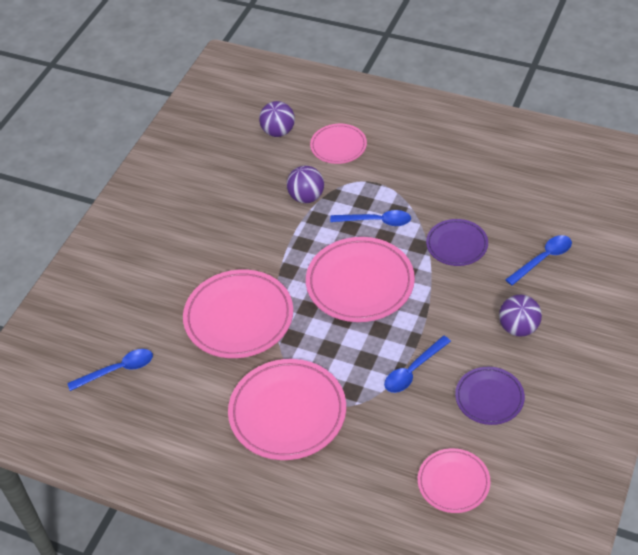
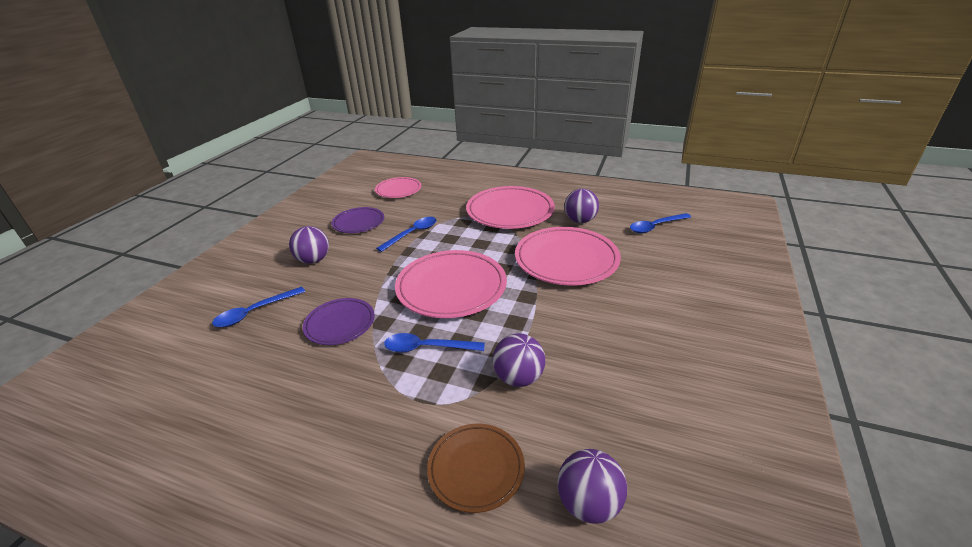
camera: 175 degrees right, 15 degrees down
pink plate [310,124,367,164] -> brown plate [427,424,525,513]
none -> purple ball [564,189,599,223]

